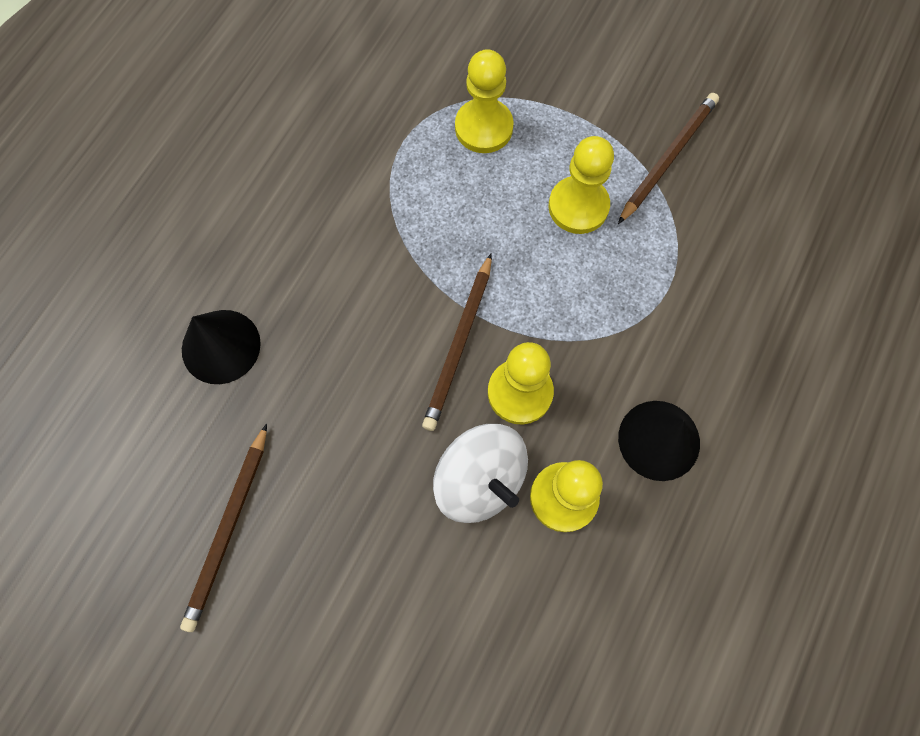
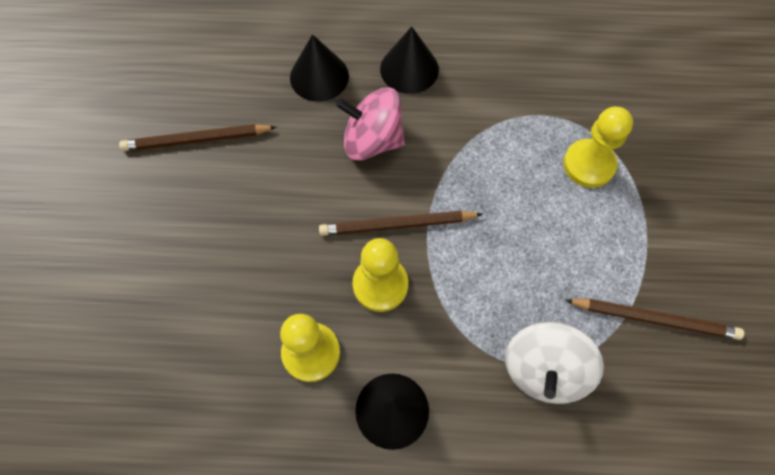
camera: 65 degrees right, 5 degrees down
white spinning top [433,424,528,523] -> white spinning top moved to [505,322,604,404]
yellow pawn [548,136,614,234] -> none
none -> pink spinning top [336,87,405,161]
none -> black cone [380,26,439,94]

